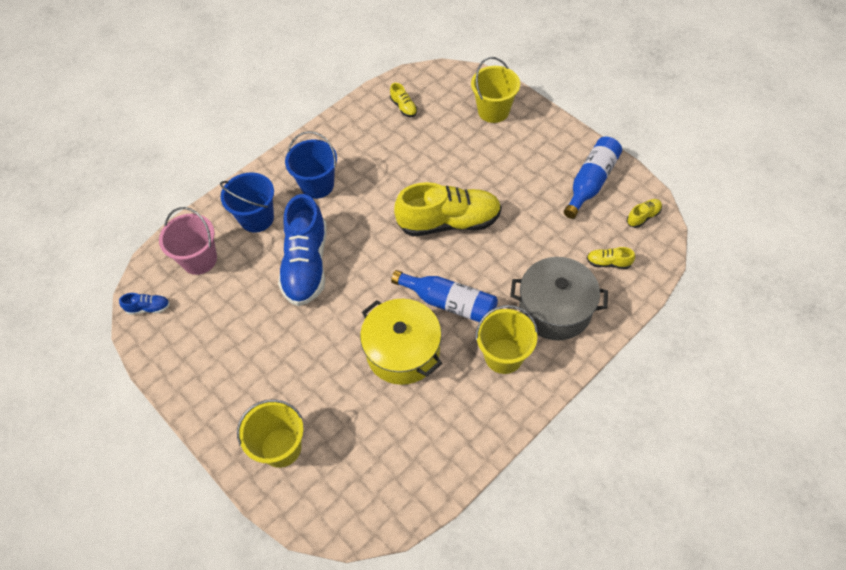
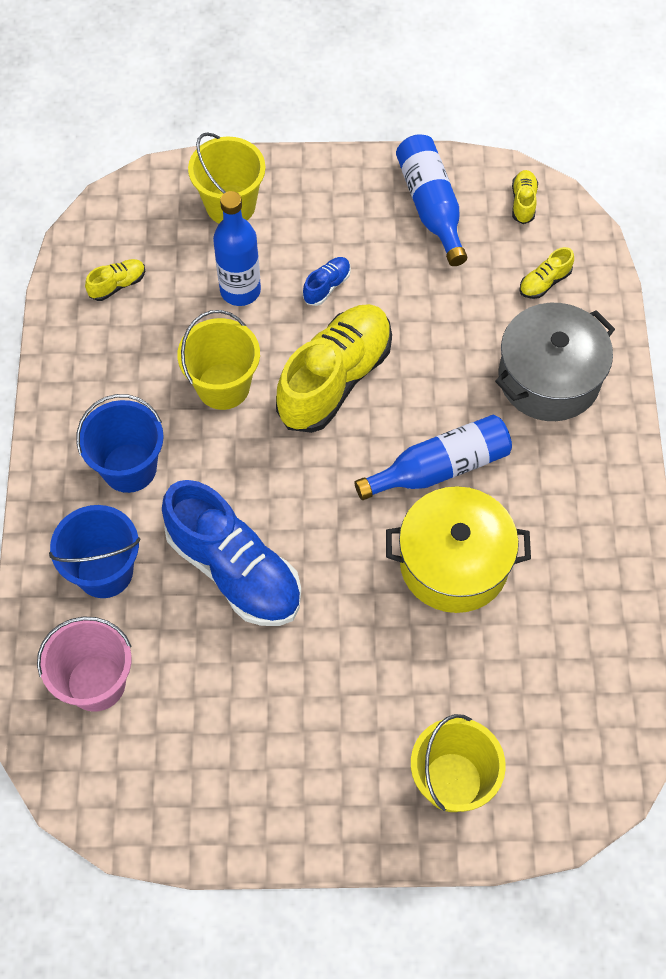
camera: 50 degrees left, 5 degrees up
blue shoe [119,293,170,315] -> blue shoe moved to [303,257,351,306]
yellow shoe [390,83,417,117] -> yellow shoe turned 45 degrees counterclockwise [85,259,145,301]
yellow bucket [475,305,538,374] -> yellow bucket moved to [177,310,260,410]
none -> blue bottle [213,191,261,306]

